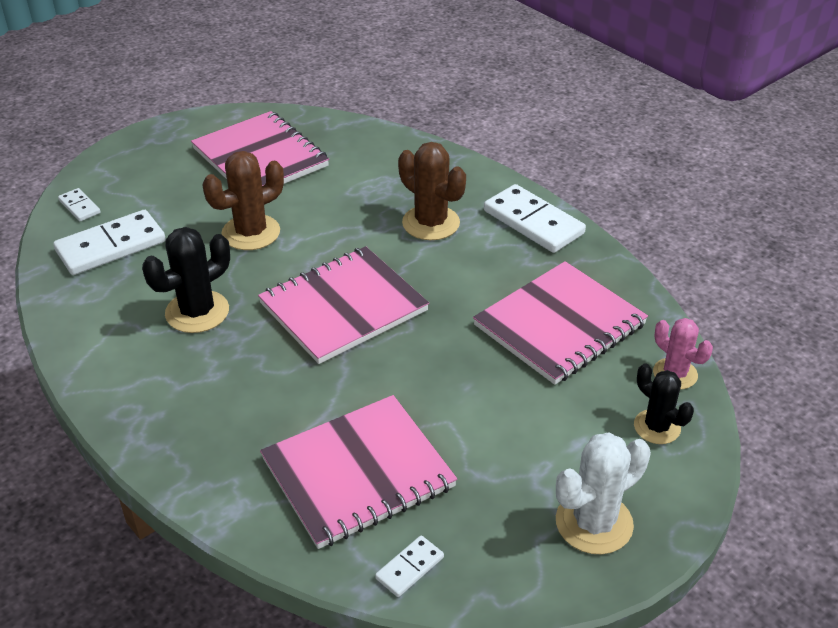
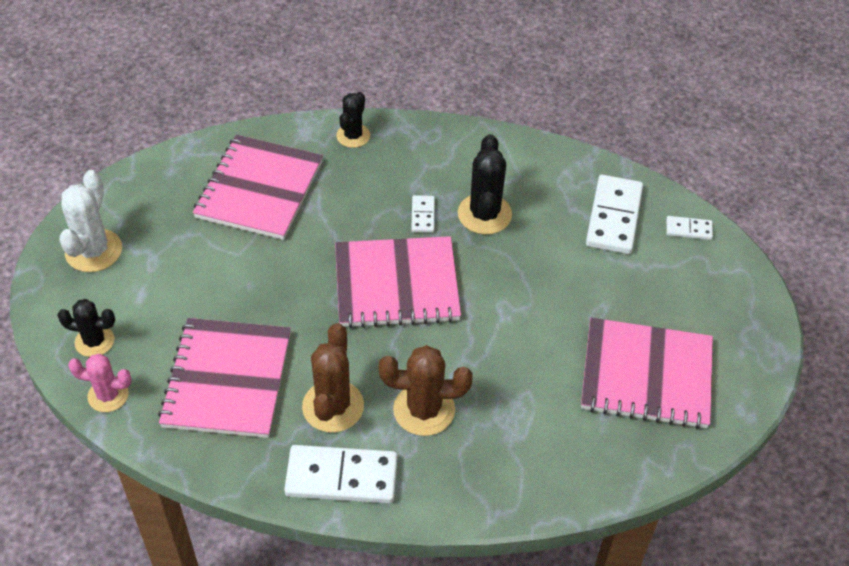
camera: 135 degrees right, 10 degrees up
brown cactus [202,151,284,250] -> brown cactus moved to [302,323,364,433]
pink notebook [258,246,429,364] -> pink notebook turned 75 degrees clockwise [335,236,461,328]
white domino [375,535,444,597] -> white domino moved to [411,195,435,233]
none -> black cactus [336,92,370,148]

